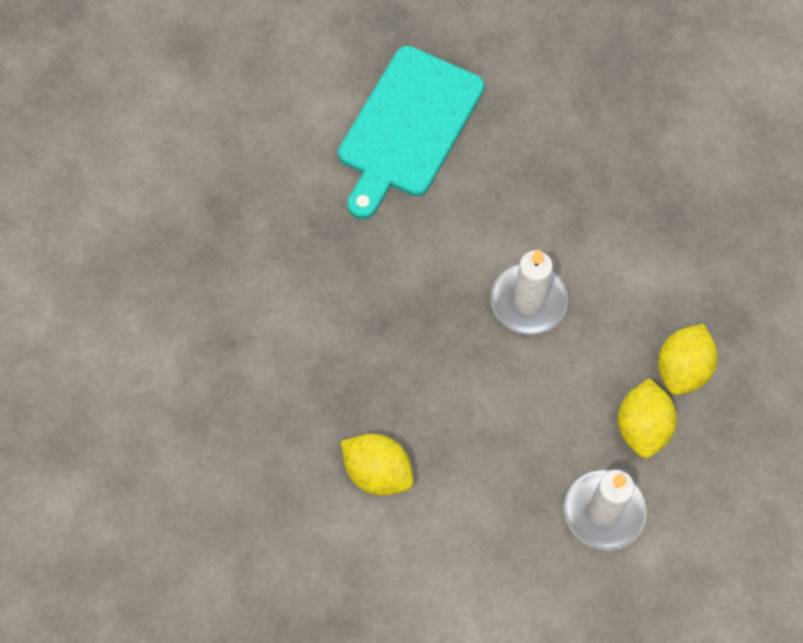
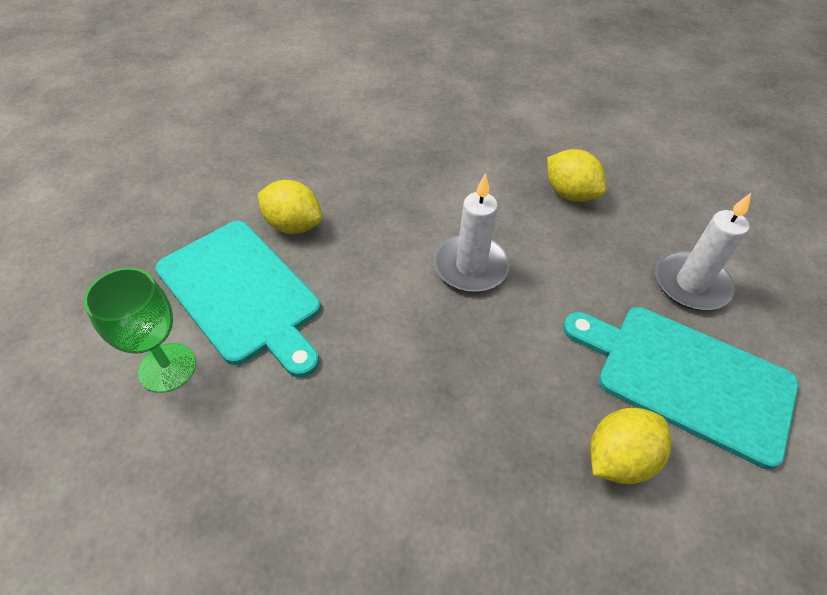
camera: 70 degrees left, 15 degrees down
yellow lemon [618,378,677,458] -> yellow lemon moved to [258,180,322,234]
none -> green goblet [84,267,196,393]
none -> turquoise cutting board [563,307,799,469]

